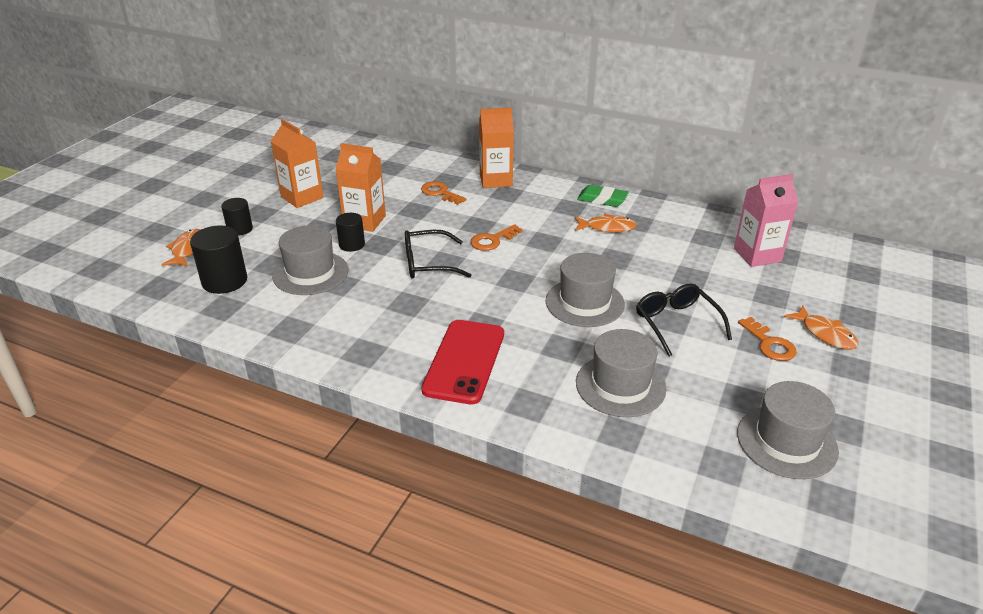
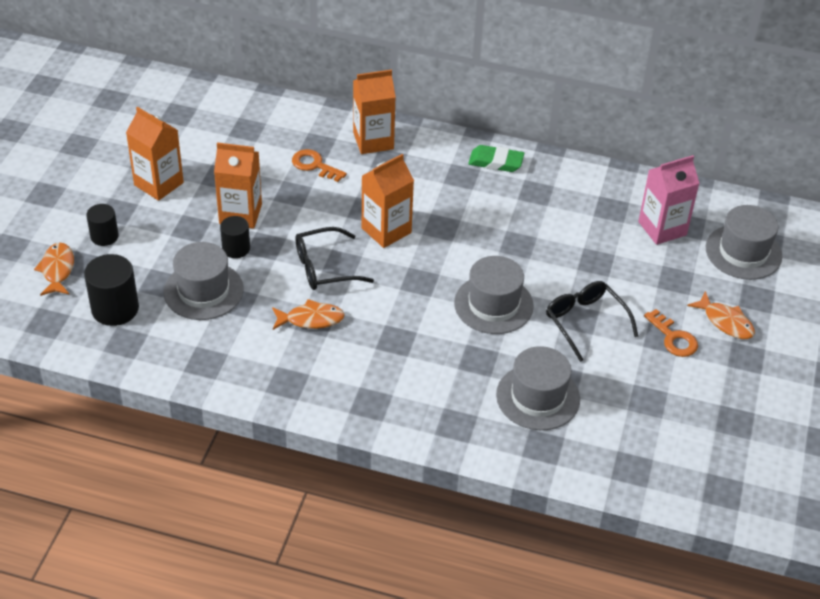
camera: 10 degrees left, 10 degrees up
red phone [421,320,504,405] -> none
orange key [470,224,523,251] -> orange carton [362,154,414,248]
orange fish [575,214,637,232] -> orange fish moved to [272,299,345,330]
grey hat [737,381,839,479] -> grey hat moved to [706,205,782,280]

